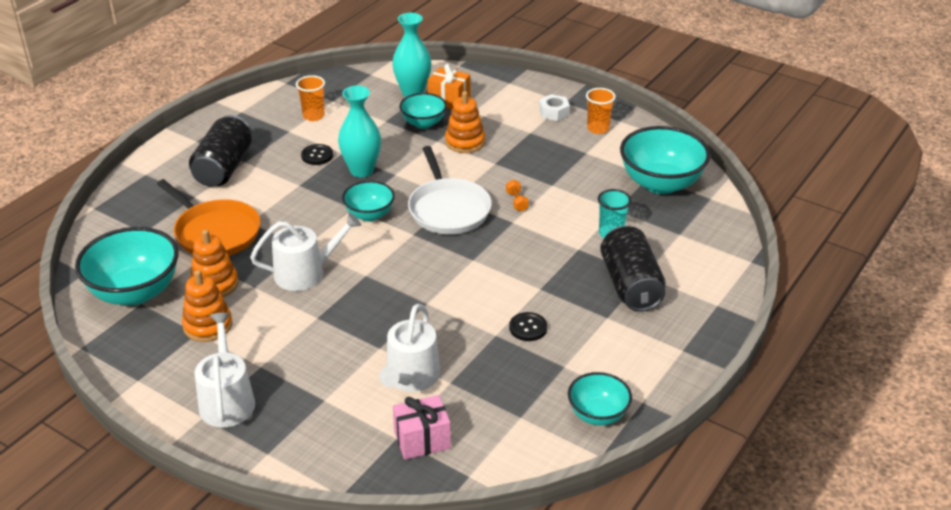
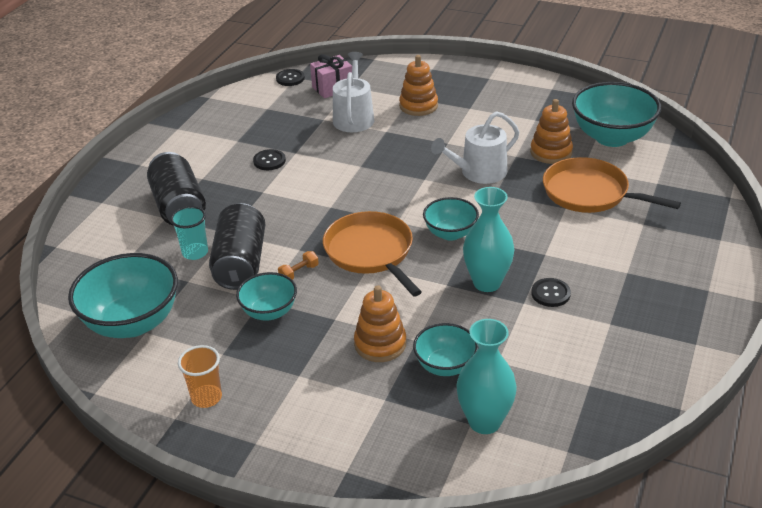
camera: 170 degrees right, 0 degrees up
orange stacking toy [182,270,232,342] -> orange stacking toy moved to [399,55,438,116]
black can [189,115,252,187] -> black can moved to [209,203,266,290]
white watering can [194,313,255,427] -> none
orange cup [296,75,325,121] -> none
white pan [408,146,492,234] -> orange pan [323,211,422,296]
orange gift [428,64,470,109] -> none
orange dumbbell [506,180,529,212] -> orange dumbbell turned 75 degrees clockwise [278,251,319,280]
white nut [539,94,570,121] -> none
turquoise bowl [568,372,632,425] -> turquoise bowl moved to [236,272,297,321]
none -> black button [276,69,305,86]

